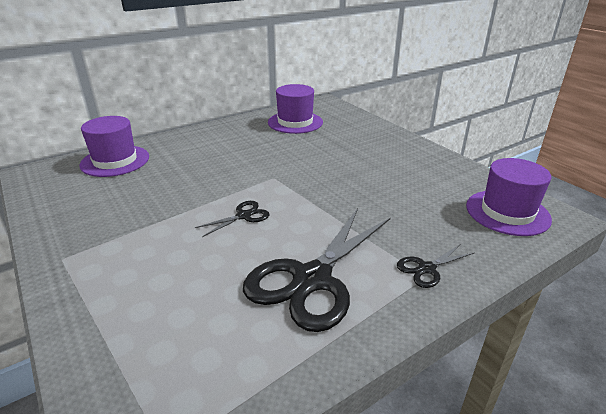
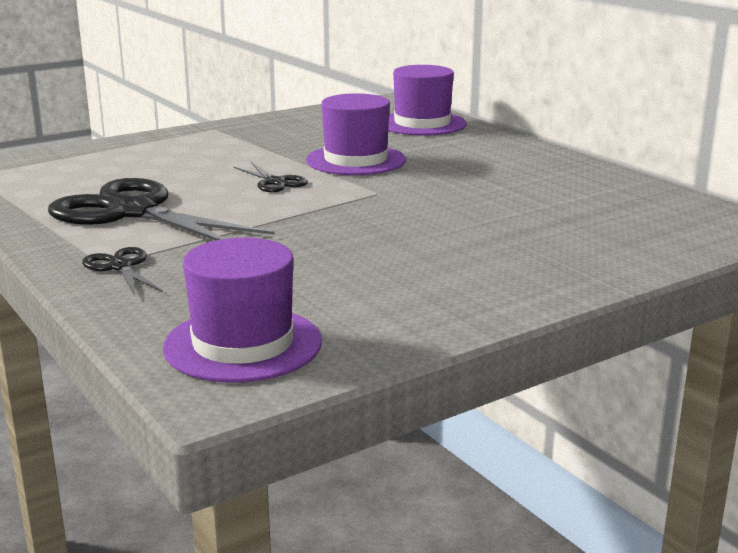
camera: 90 degrees right, 10 degrees down
purple hat [268,84,323,134] -> purple hat moved to [306,93,406,175]

